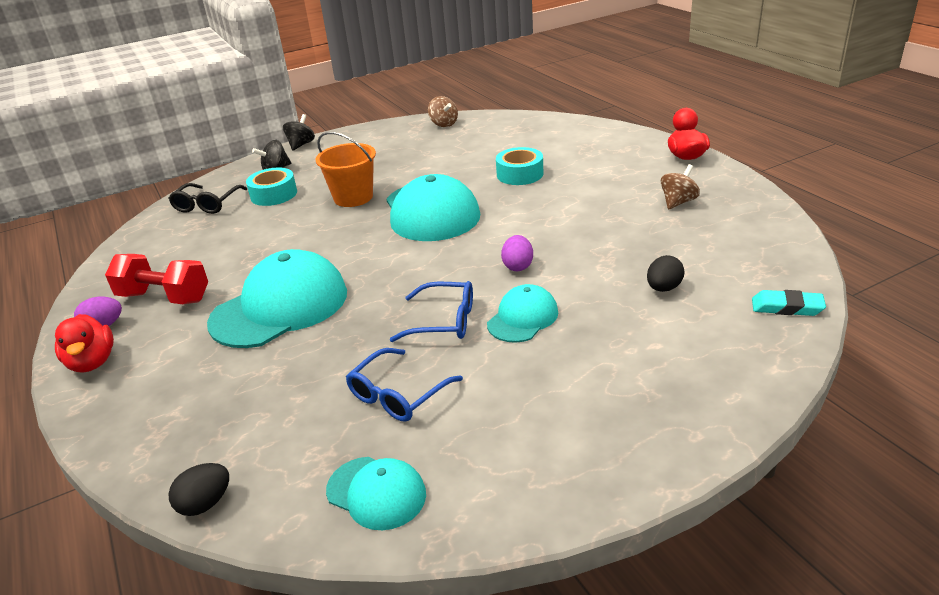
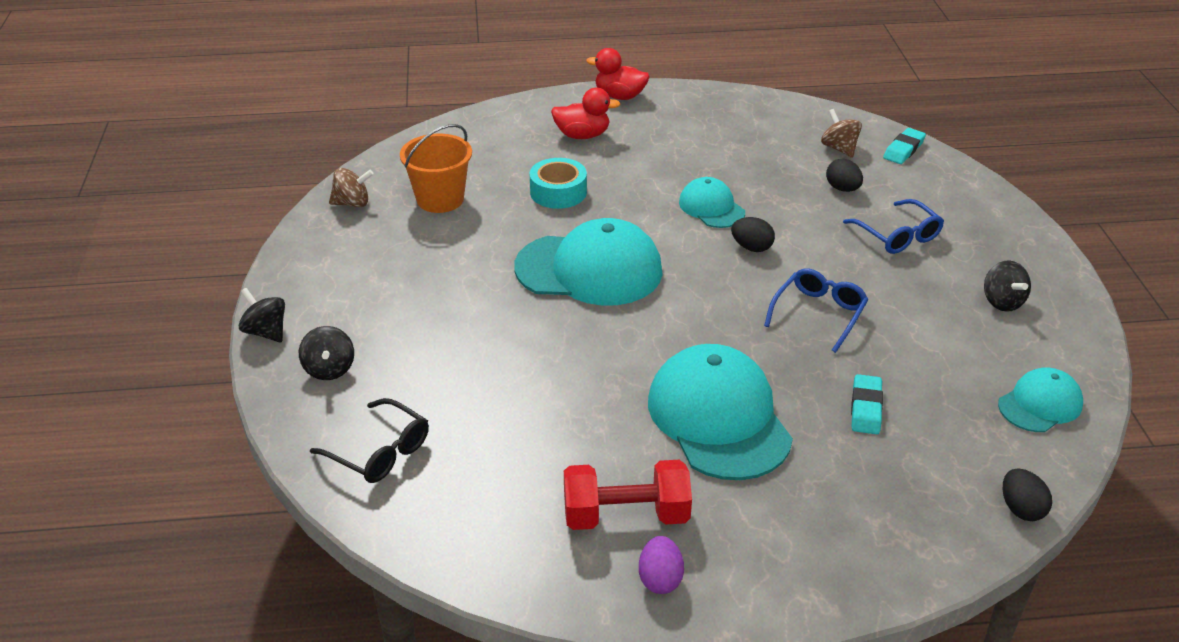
camera: 70 degrees left, 5 degrees up
red duck [55,314,114,373] -> red duck moved to [551,88,621,139]
red dumbbell [105,254,208,304] -> red dumbbell turned 45 degrees clockwise [564,460,692,530]
turquoise tape [246,168,297,206] -> none
orange bucket [315,132,376,207] -> orange bucket moved to [400,124,472,213]
blue glasses [346,348,463,422] -> blue glasses moved to [843,199,944,254]
turquoise cap [487,284,558,343] -> turquoise cap moved to [679,177,745,228]
purple egg [501,235,533,271] -> black egg [731,217,775,252]
brown spinning top [661,164,700,209] -> brown spinning top moved to [821,109,862,158]
none -> turquoise eraser [851,374,883,434]
none -> black spinning top [984,260,1031,312]

